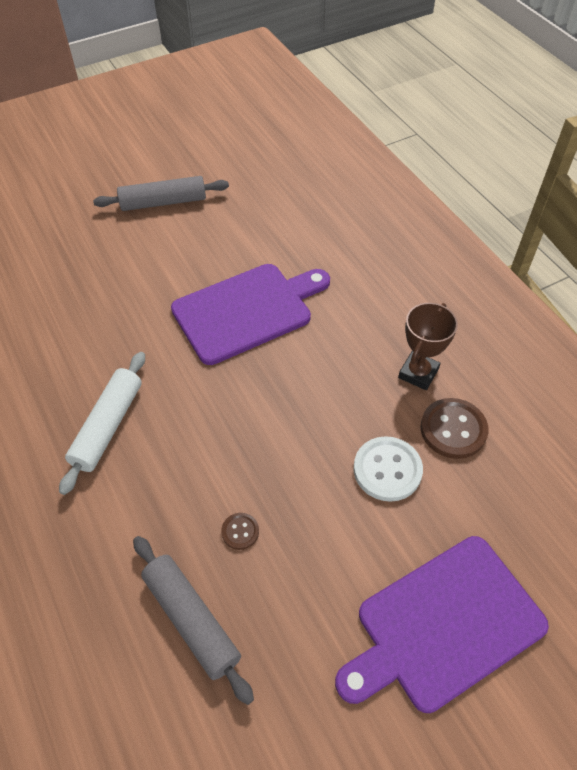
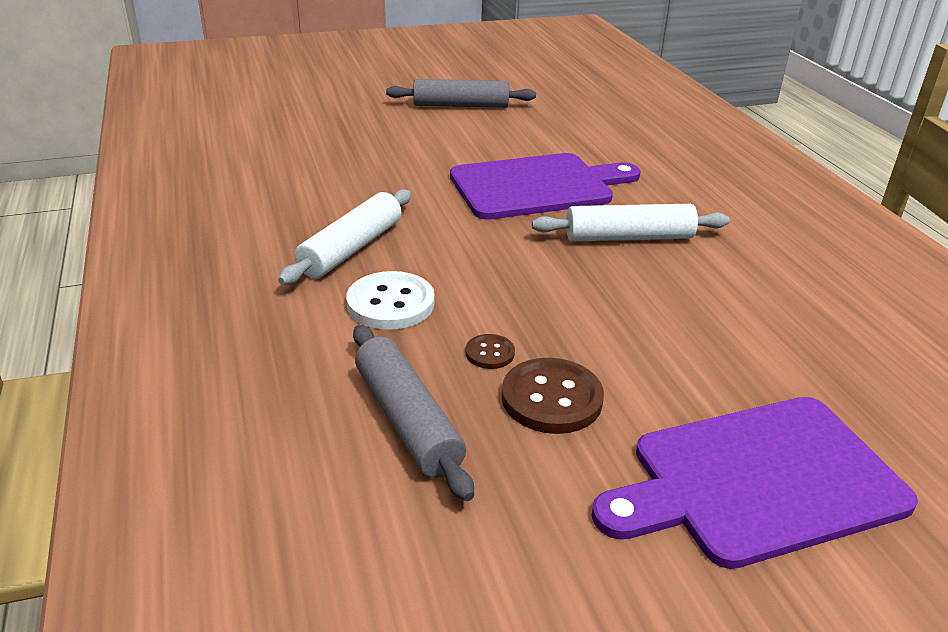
camera: 10 degrees right, 20 degrees down
white button [353,436,423,502] -> white button moved to [346,271,435,330]
brown trophy [398,303,458,390] -> none
brown button [421,398,489,459] -> brown button moved to [502,358,604,434]
none -> white rolling pin [532,204,730,241]

